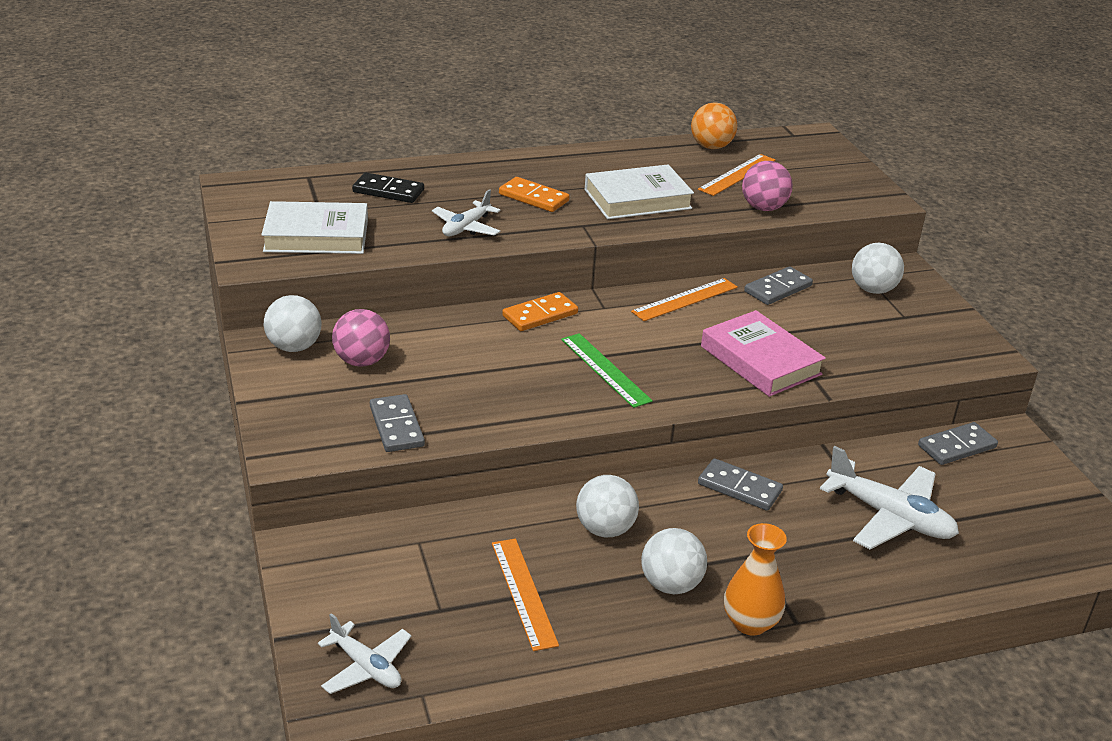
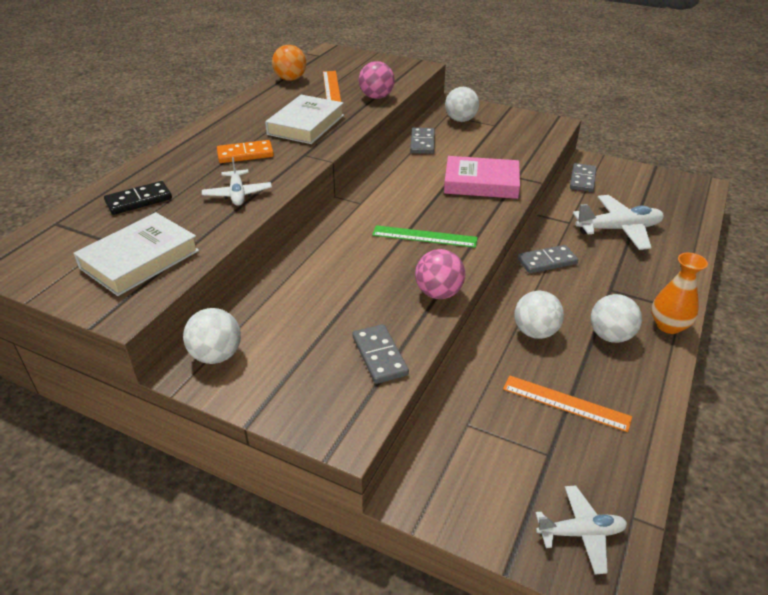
camera: 45 degrees left, 5 degrees up
pink ball [332,309,390,367] -> pink ball moved to [415,249,465,299]
grey domino [370,394,425,452] -> grey domino turned 45 degrees clockwise [353,324,409,384]
orange domino [502,292,578,331] -> none
orange ruler [631,278,738,321] -> none

